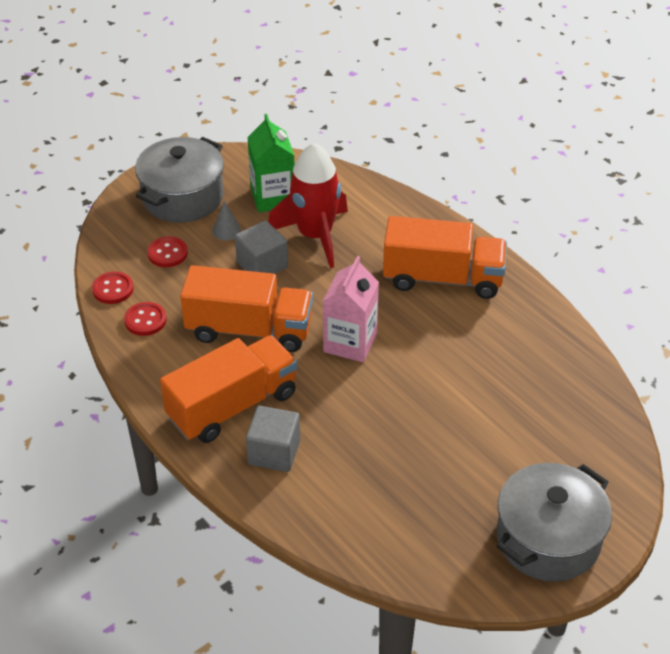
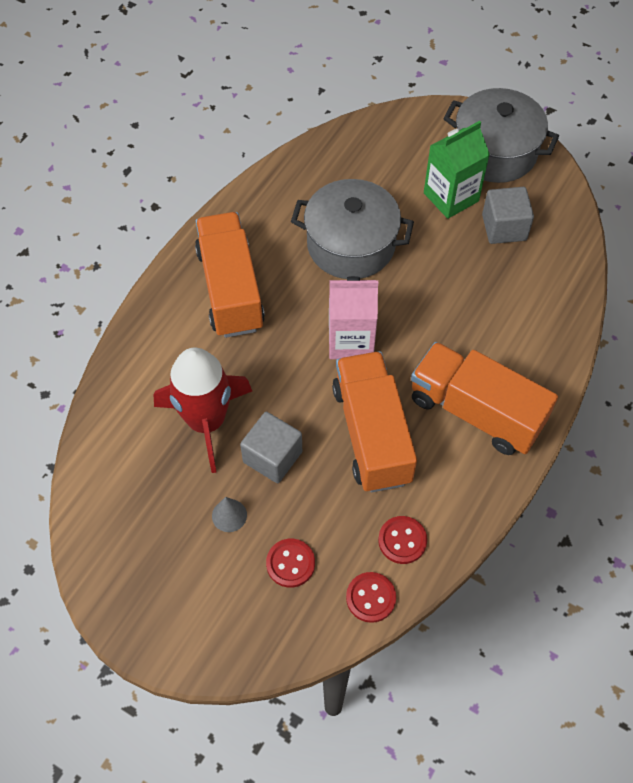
camera: 110 degrees left, 15 degrees up
grey pot [135,137,224,223] -> grey pot moved to [291,179,414,279]
grey cube [246,406,300,472] -> grey cube moved to [482,187,534,244]
green carton [247,114,295,212] -> green carton moved to [424,121,490,219]

